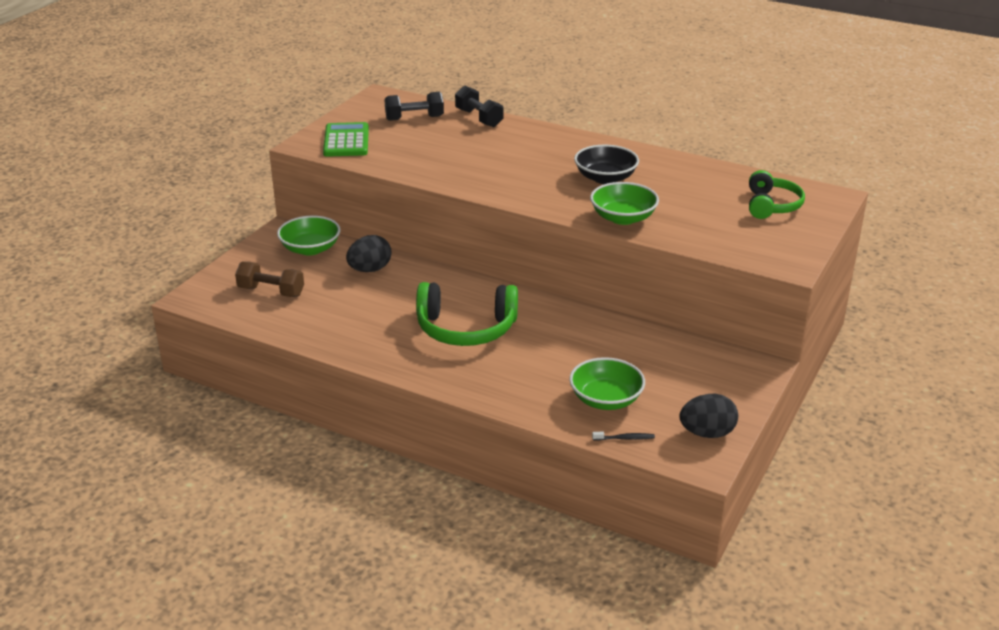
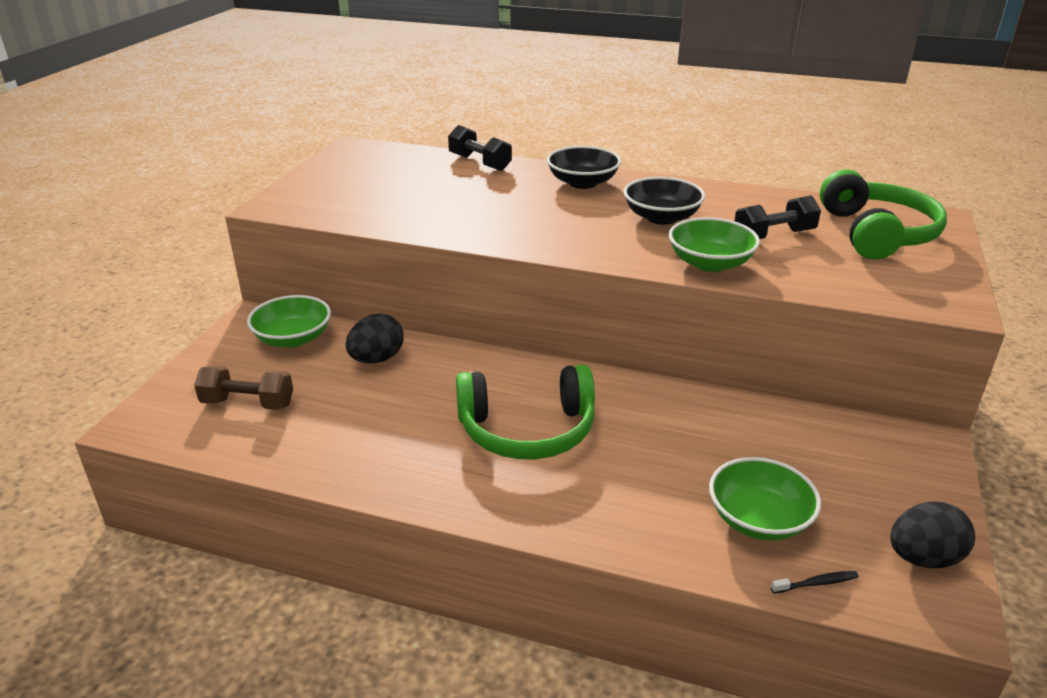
camera: 10 degrees left, 0 degrees up
green calculator [323,122,369,157] -> none
black dumbbell [384,92,444,121] -> black dumbbell moved to [735,195,821,239]
green headphones [749,170,805,219] -> green headphones [820,169,947,260], size x1.54
none -> black bowl [547,146,621,189]

